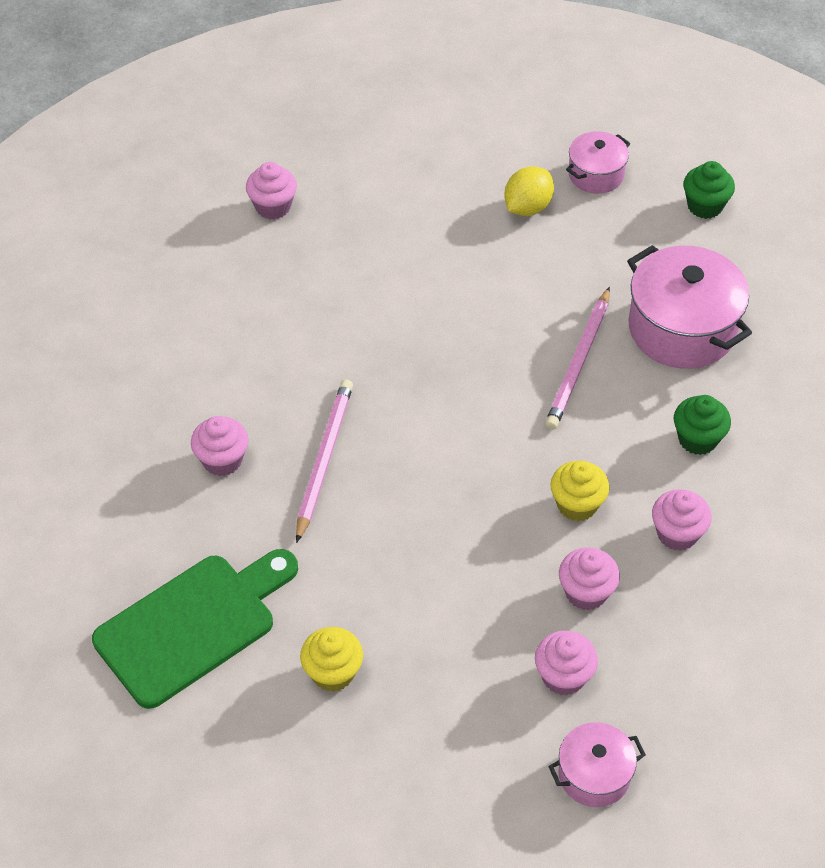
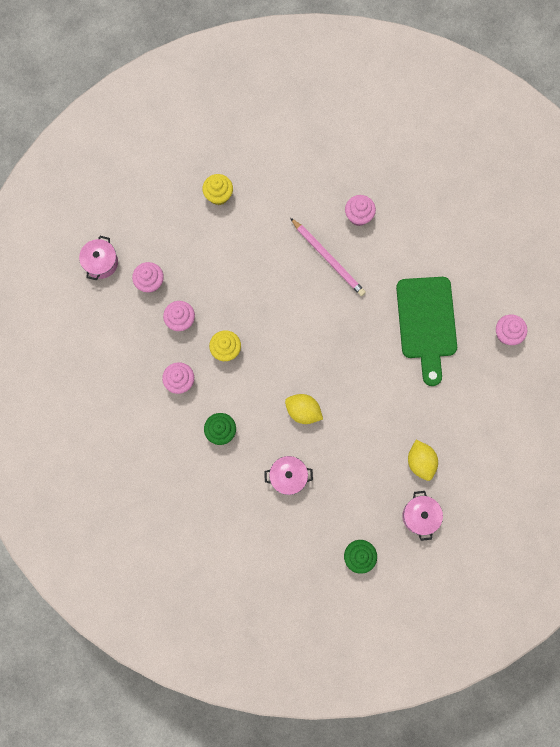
camera: 125 degrees right, 25 degrees up
green cutting board [92,549,298,709] -> green cutting board moved to [396,277,457,386]
pink pencil [545,287,610,430] -> yellow lemon [285,394,323,424]
pink pot [627,245,752,369] -> pink pot [264,456,313,495], size x0.55

